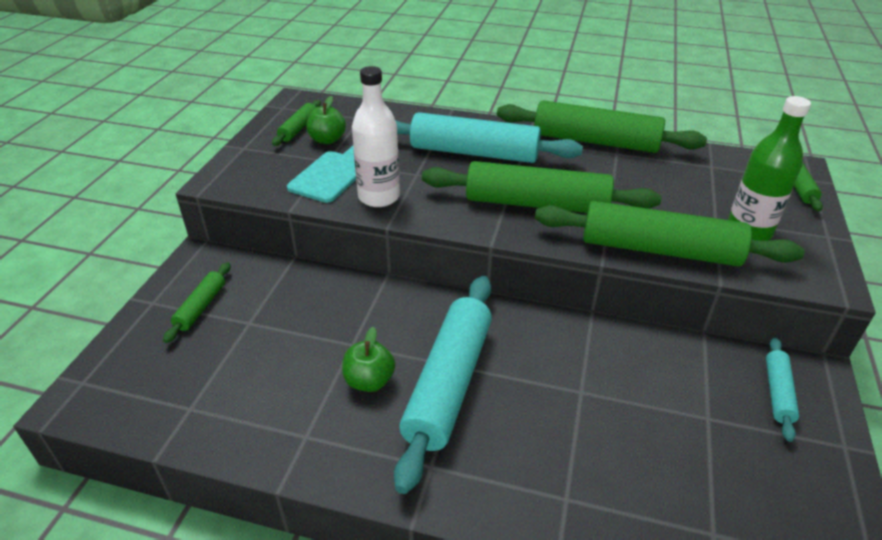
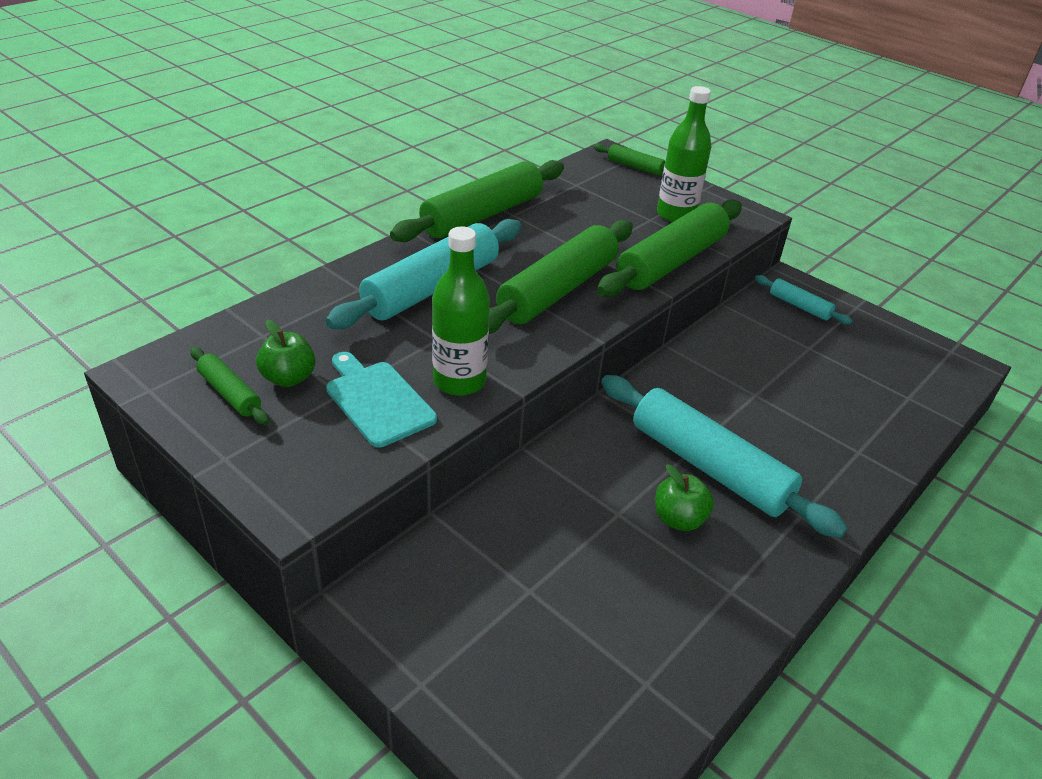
camera: 65 degrees left, 0 degrees up
green rolling pin [163,262,230,343] -> none
white bottle [352,66,400,207] -> green bottle [432,226,490,396]

